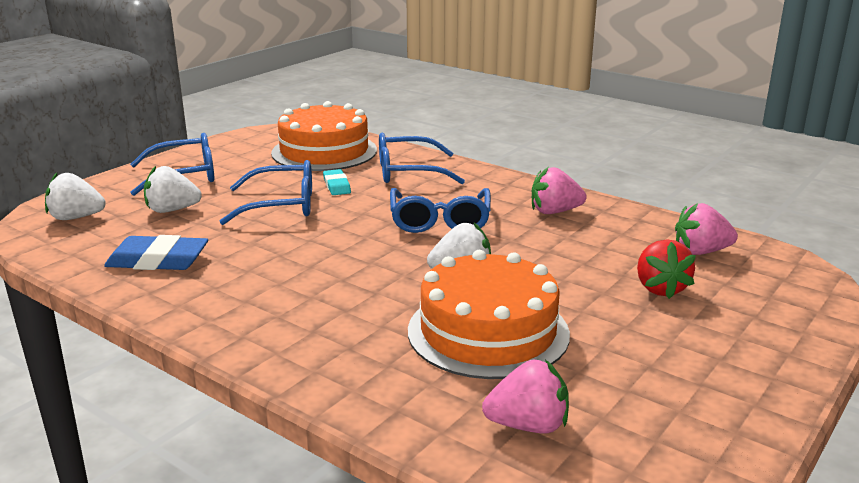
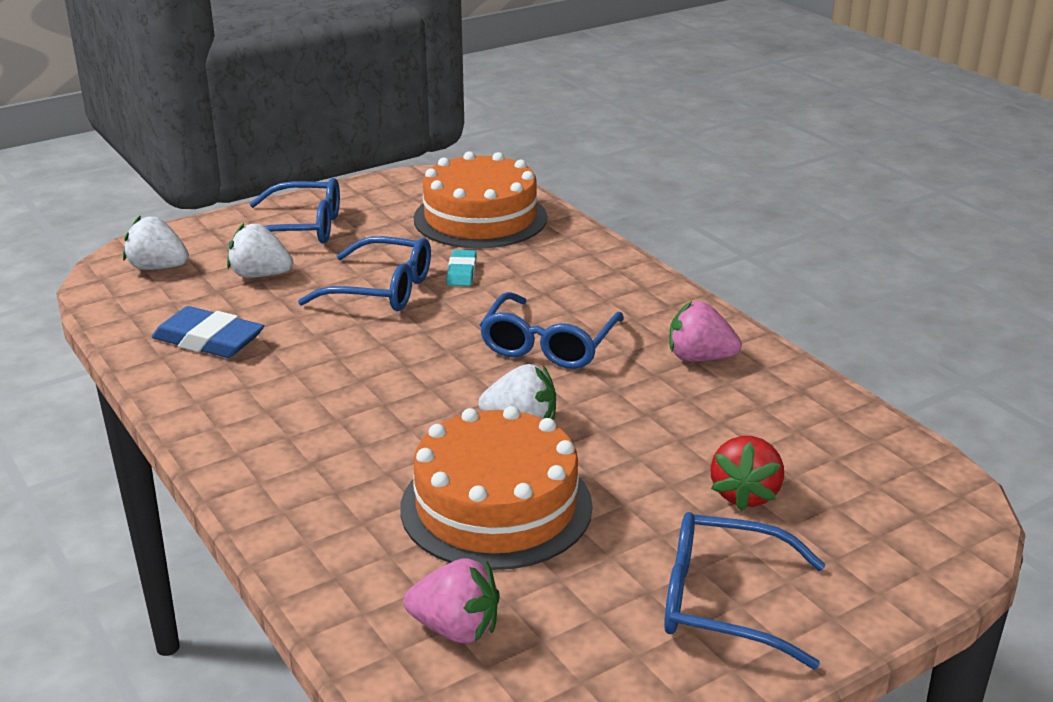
camera: 20 degrees right, 5 degrees up
blue glasses [379,133,465,184] -> blue glasses moved to [664,512,825,669]
pink strawberry [675,203,738,255] -> none

